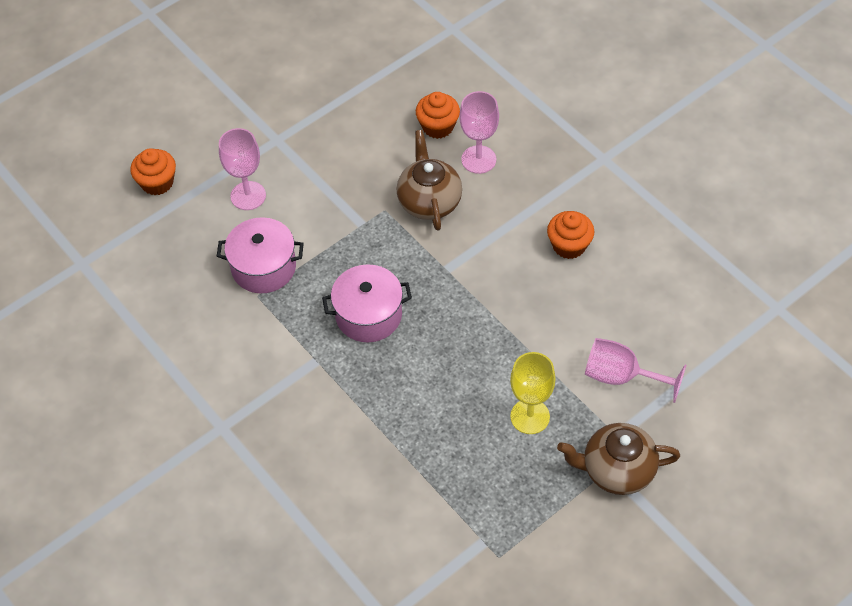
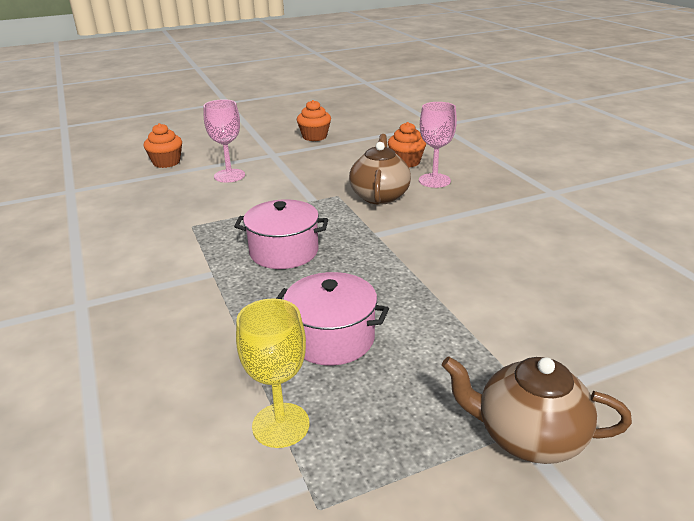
camera: 15 degrees right, 25 degrees down
pink pot [217,217,304,293] -> pink pot moved to [276,272,389,365]
yellow goblet [510,352,556,434] -> yellow goblet moved to [236,299,309,448]
orange cupcake [547,211,594,259] -> orange cupcake moved to [297,100,331,141]
pink goblet [585,338,687,403] -> none

